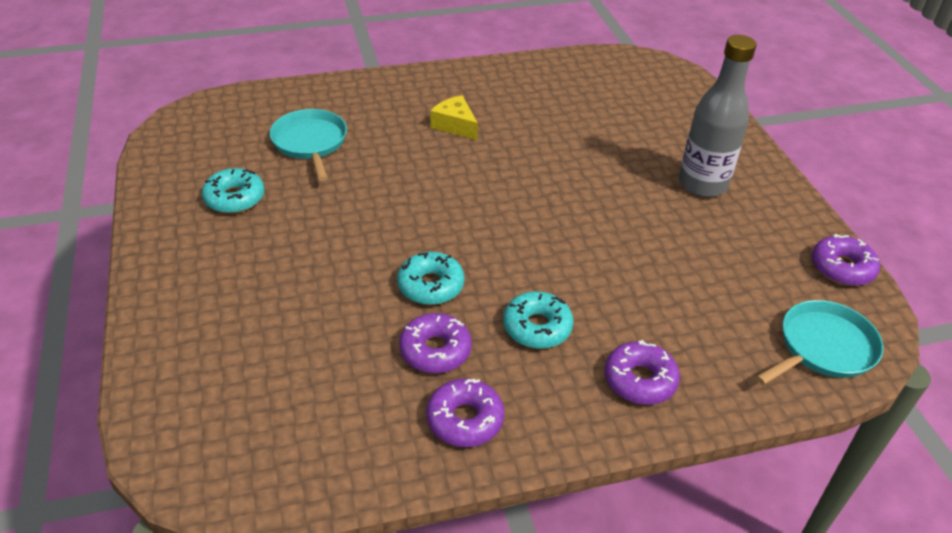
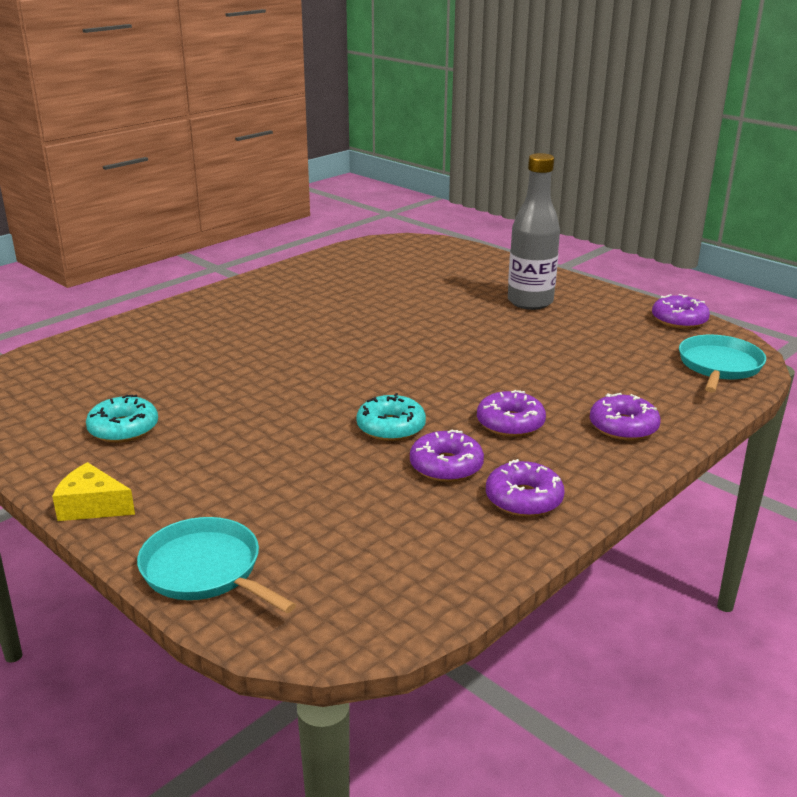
camera: 30 degrees left, 15 degrees down
turquoise pan [269,109,347,181] -> turquoise pan moved to [137,517,296,613]
yellow cheese [430,95,478,140] -> yellow cheese moved to [52,462,135,521]
turquoise donut [503,291,574,349] -> purple donut [477,390,546,437]

